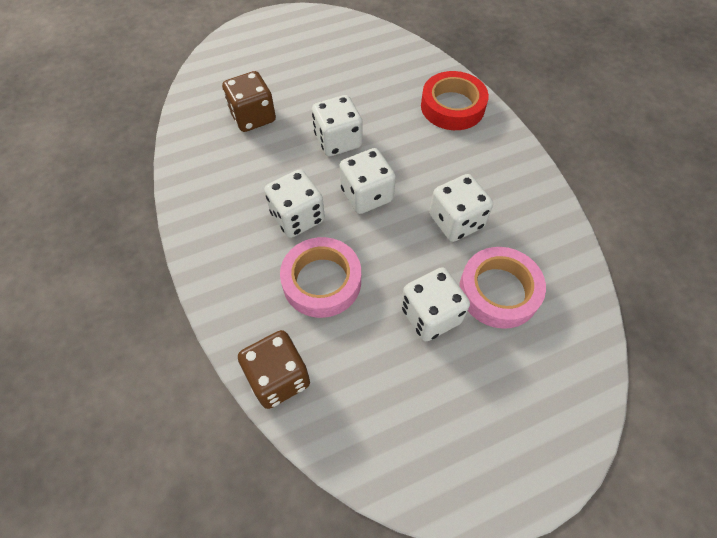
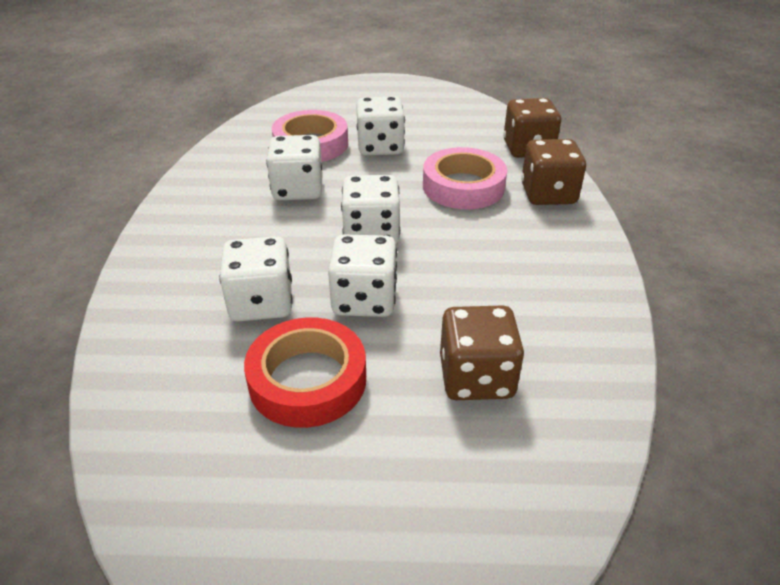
camera: 155 degrees left, 20 degrees down
white dice [264,169,325,238] -> white dice moved to [219,236,293,321]
red tape [421,71,489,130] -> red tape moved to [244,317,366,428]
none -> brown dice [521,139,586,205]

